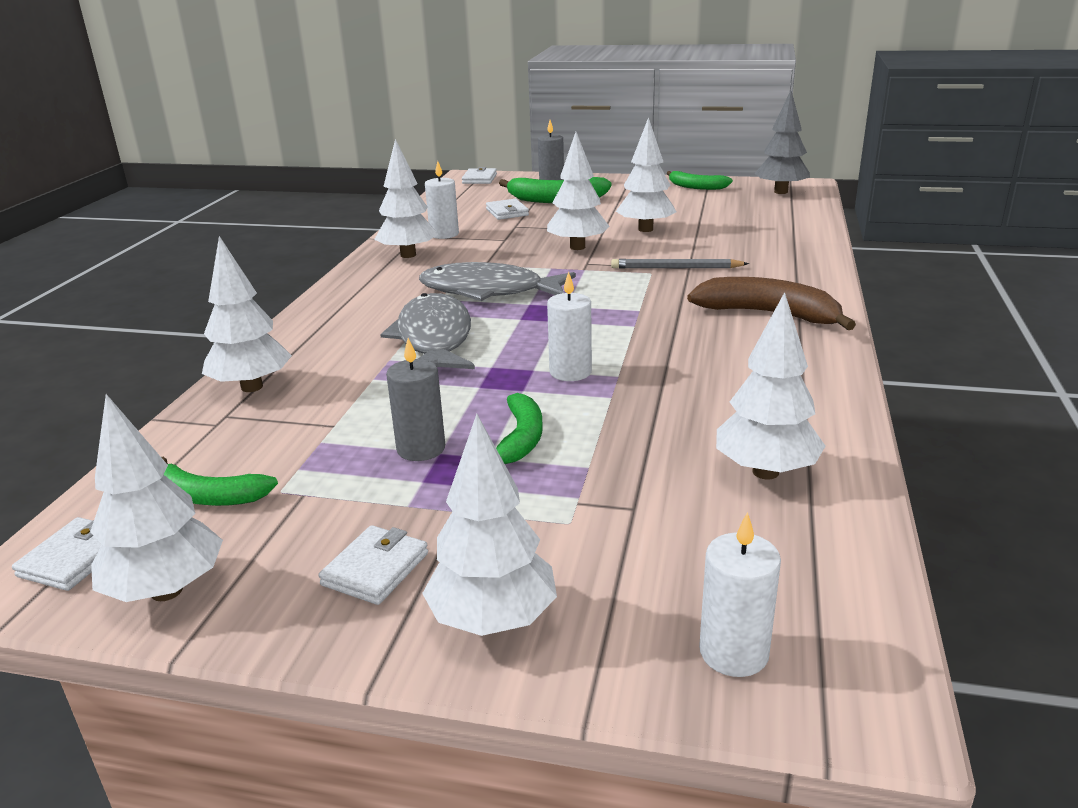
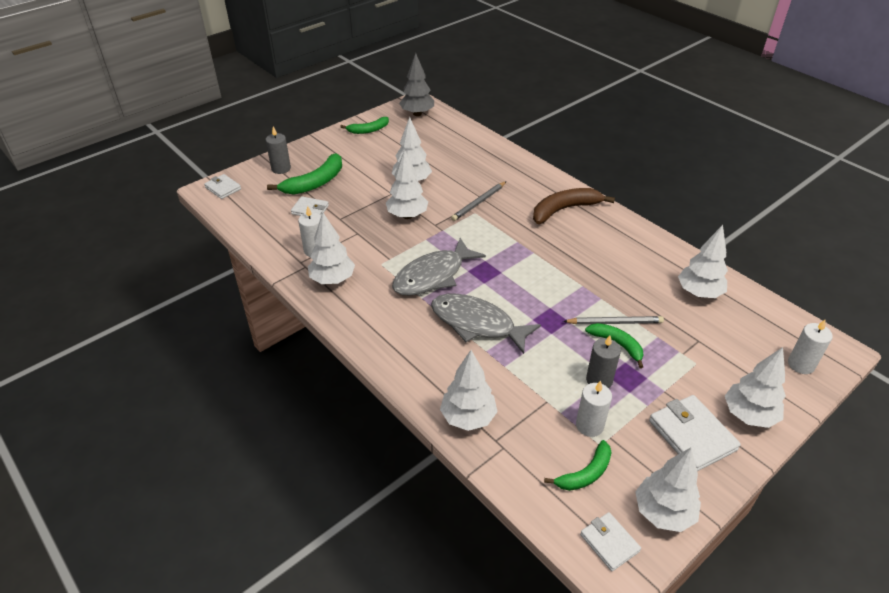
camera: 55 degrees left, 15 degrees up
white wallet [318,525,428,605] -> white wallet [649,395,741,471], size x1.66
white candle [547,272,592,381] -> white candle moved to [576,381,612,437]
none -> grey pencil [563,316,664,325]

